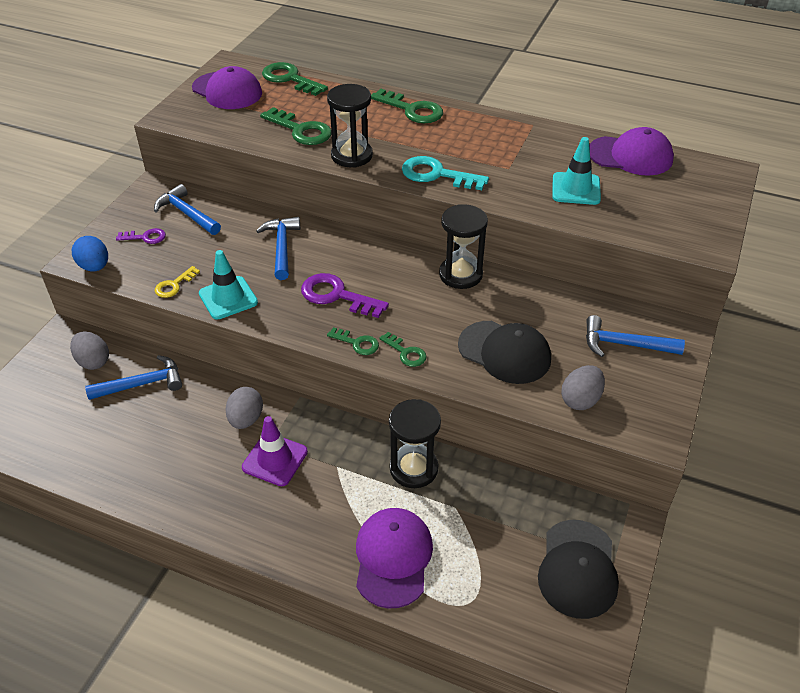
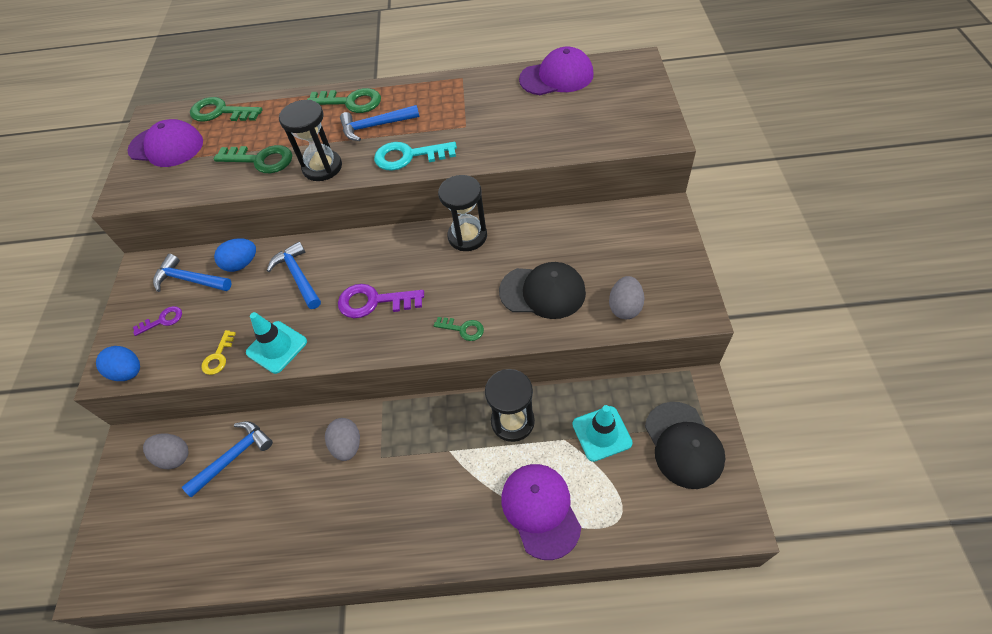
camera: 20 degrees left, 10 degrees up
purple traffic cone [242,416,308,486] -> none
green key [327,327,379,355] -> none
turquoise traffic cone [552,137,601,205] -> turquoise traffic cone moved to [572,405,633,462]
blue hammer [586,315,685,357] -> blue hammer moved to [340,105,419,141]
none -> blue egg [214,238,256,272]

